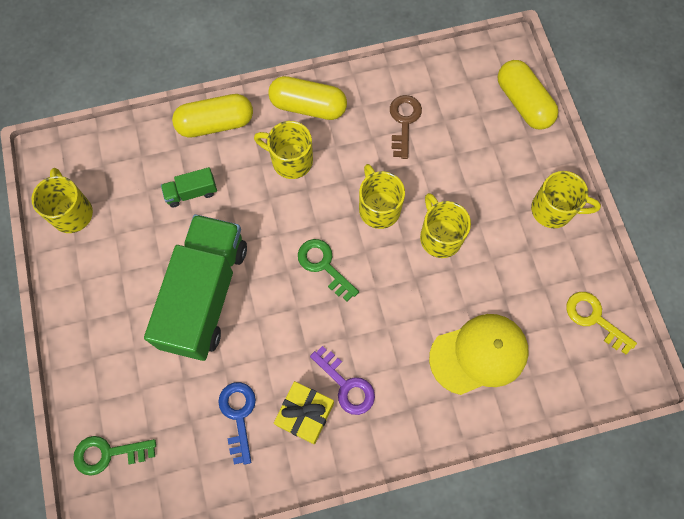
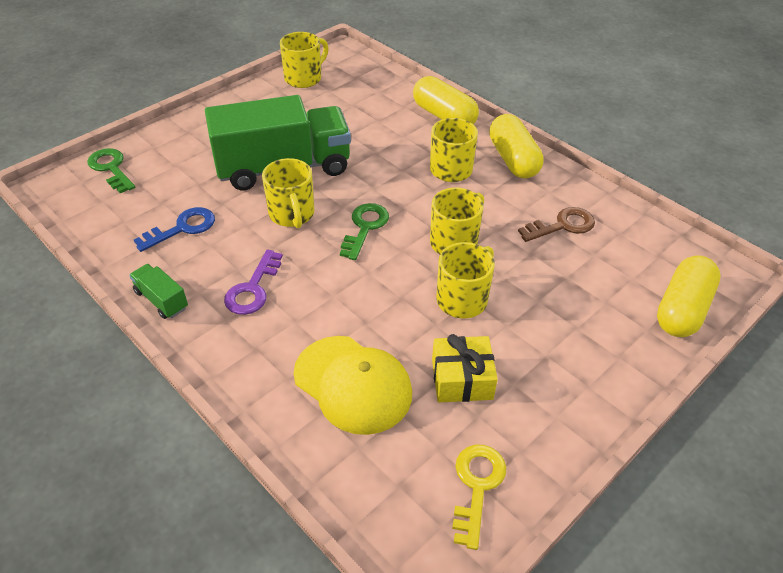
camera: 60 degrees right, 25 degrees down
green truck [161,167,217,207] -> green truck moved to [129,264,188,319]
yellow gift [274,381,334,444] -> yellow gift moved to [432,334,498,402]
yellow mug [531,171,601,228] -> yellow mug moved to [262,158,314,229]

